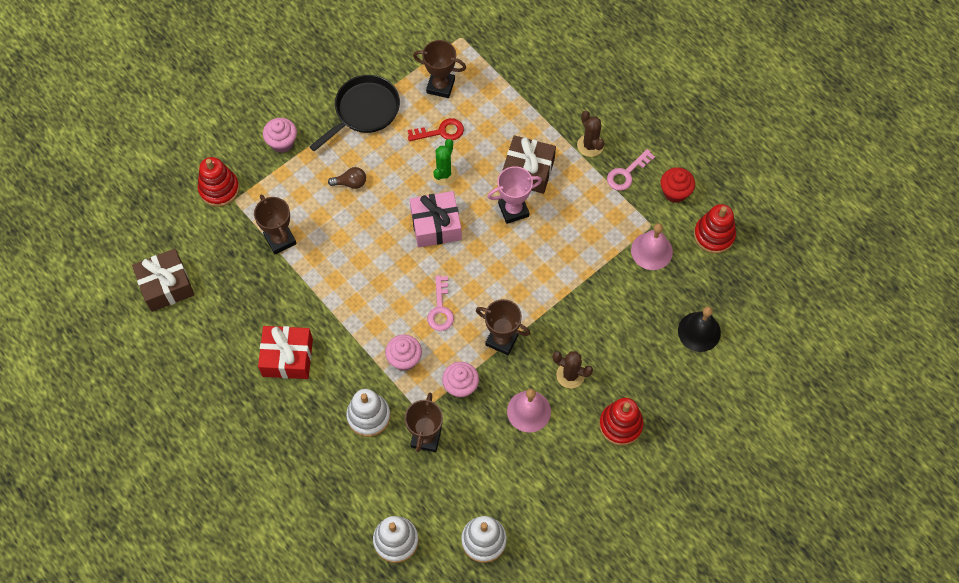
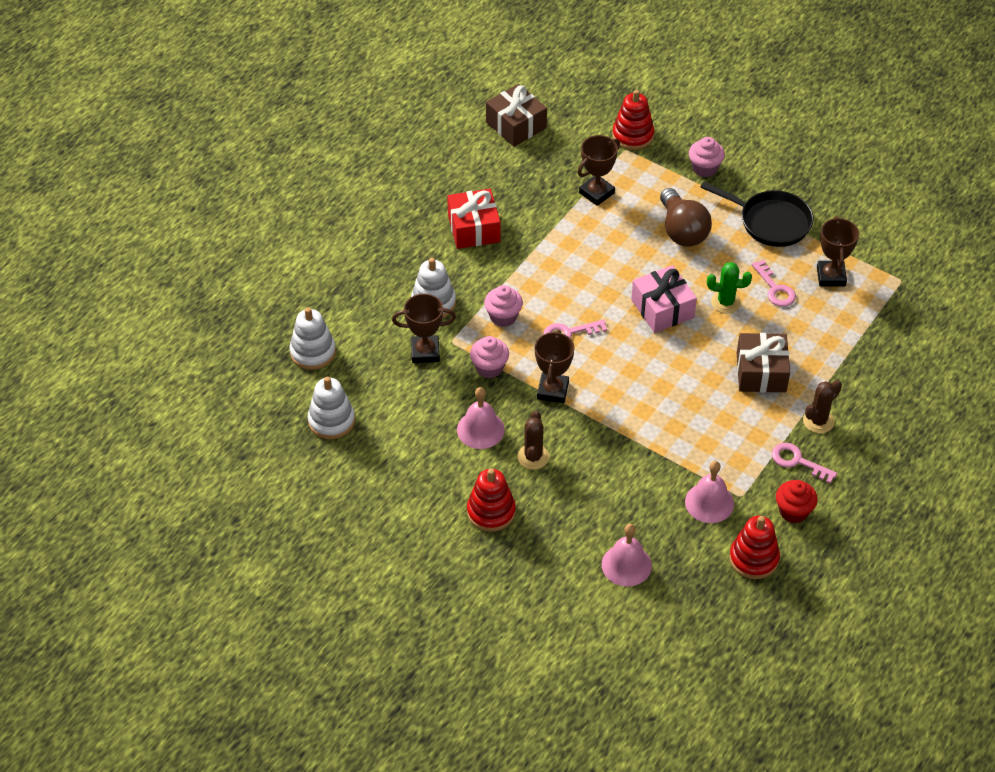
camera: 75 degrees right, 15 degrees down
brown light bulb [328,167,366,189] -> brown light bulb [660,188,712,247], size x1.98
red key [408,118,464,141] -> pink key [752,260,796,307]
pink trophy [488,166,542,224] -> none
black bell [678,307,721,352] -> pink bell [602,524,652,587]

